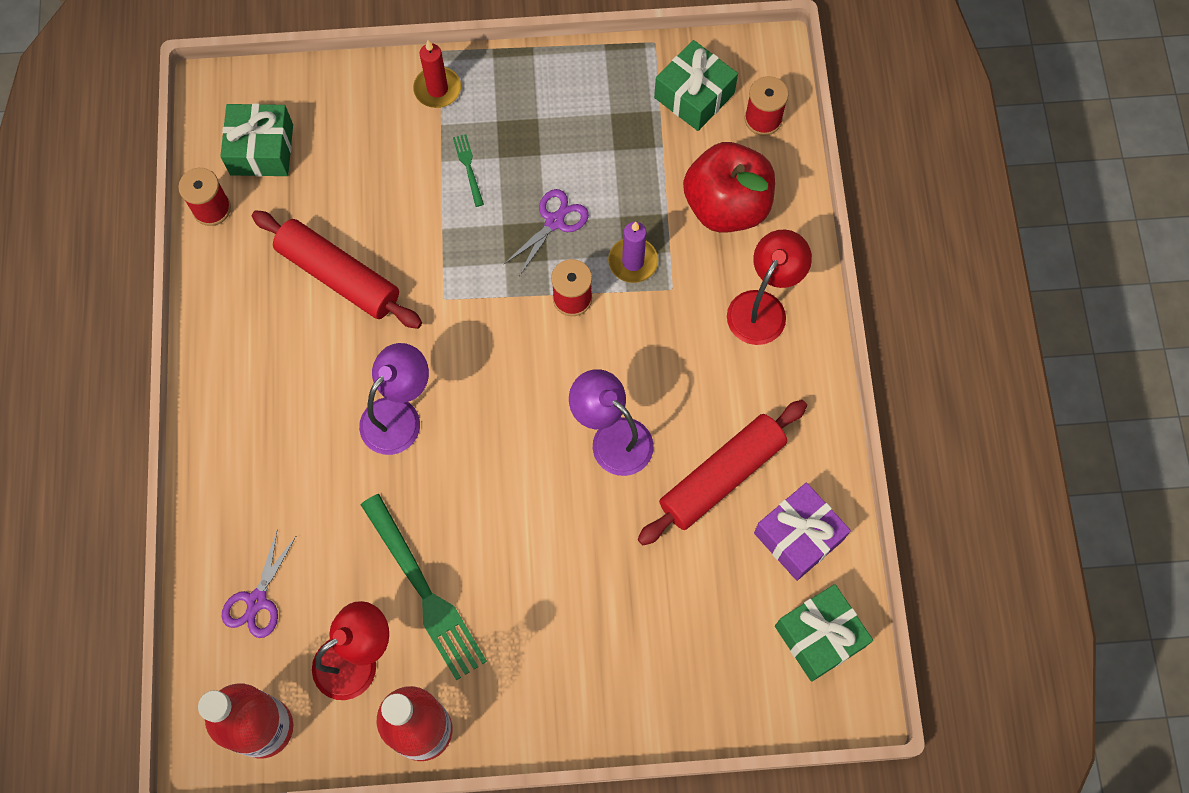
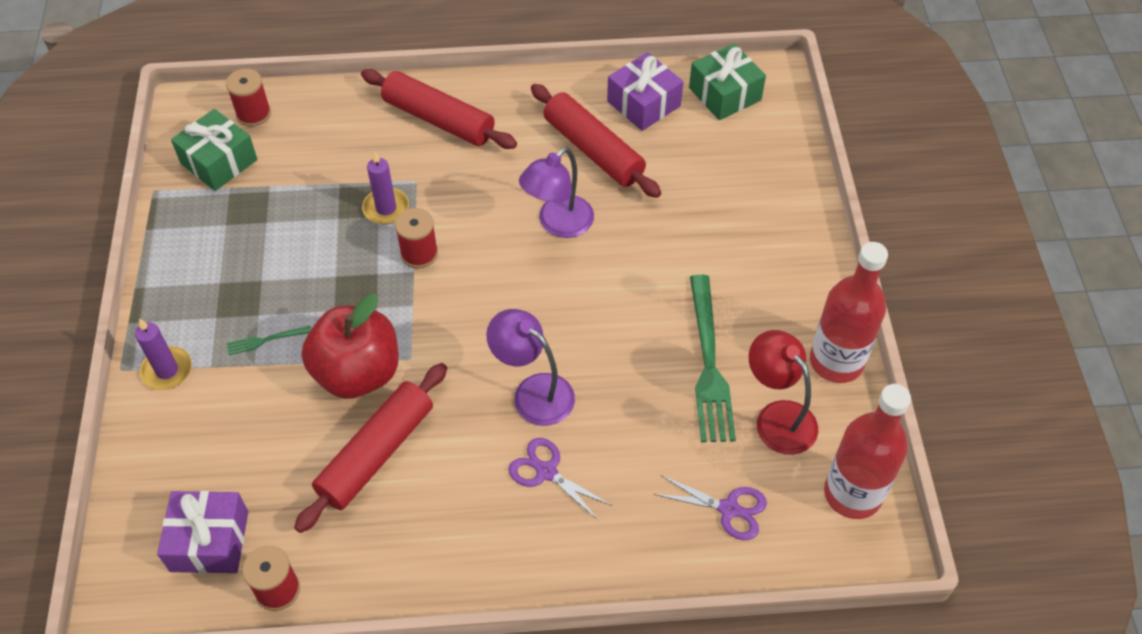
camera: 90 degrees left, 15 degrees down
green gift [220,103,293,177] -> purple gift [157,491,248,573]
green fork [361,494,487,681] -> green fork turned 120 degrees clockwise [690,275,736,442]
red candle [413,40,461,108] -> purple candle [135,318,192,390]
purple scissors [504,189,589,276] -> purple scissors moved to [508,438,612,521]
red apple [683,142,775,233] -> red apple moved to [302,294,399,399]
red lamp [727,229,812,345] -> red rolling pin [361,69,517,149]

